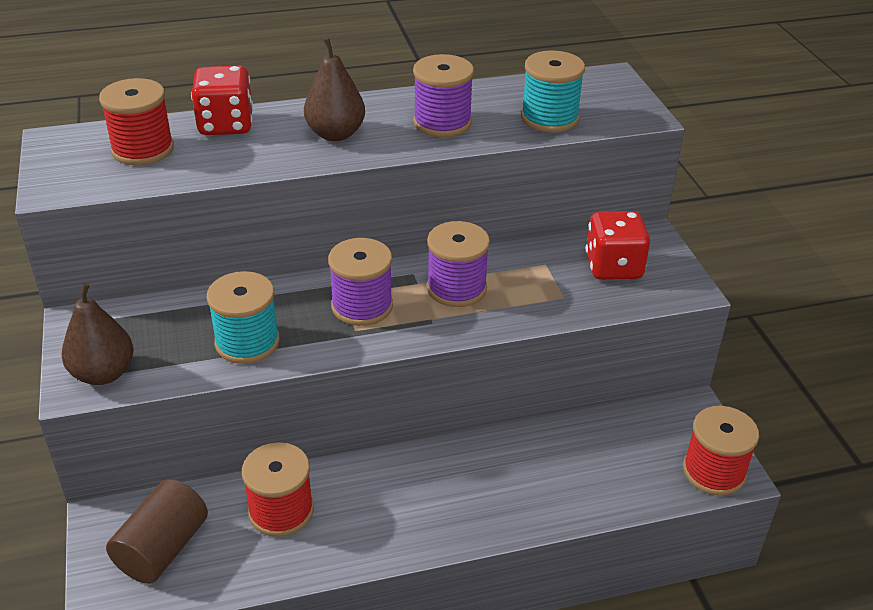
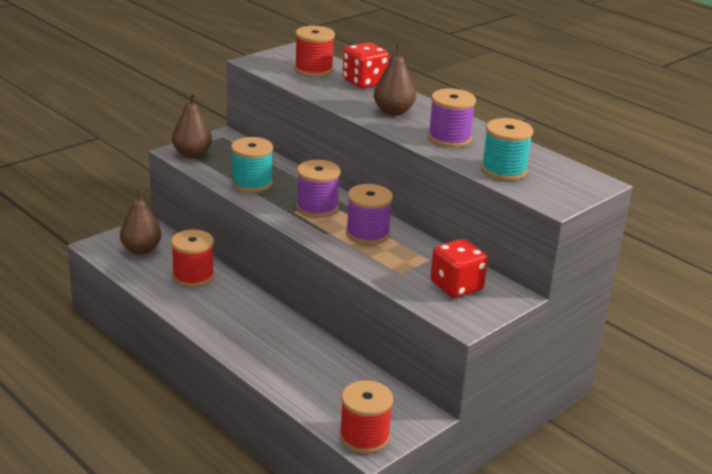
camera: 60 degrees right, 10 degrees down
brown cylinder [106,479,208,584] -> brown pear [120,188,161,255]

